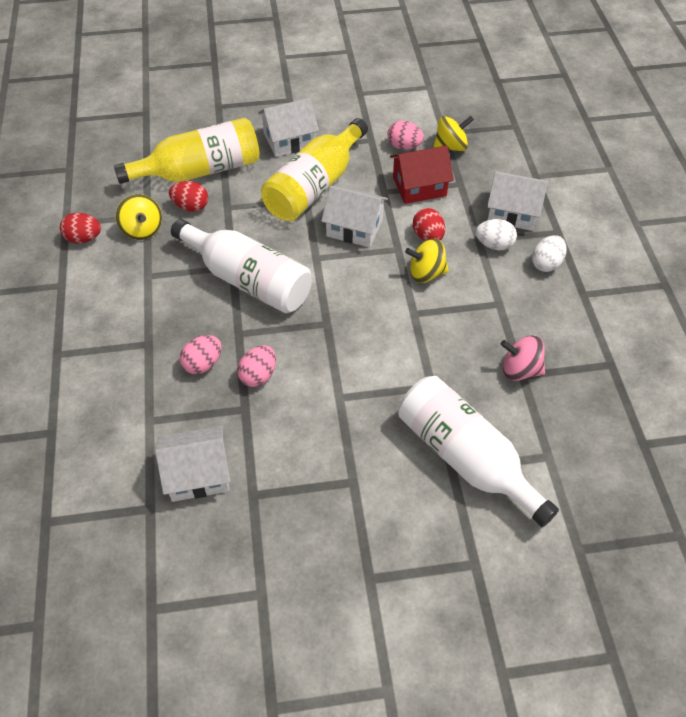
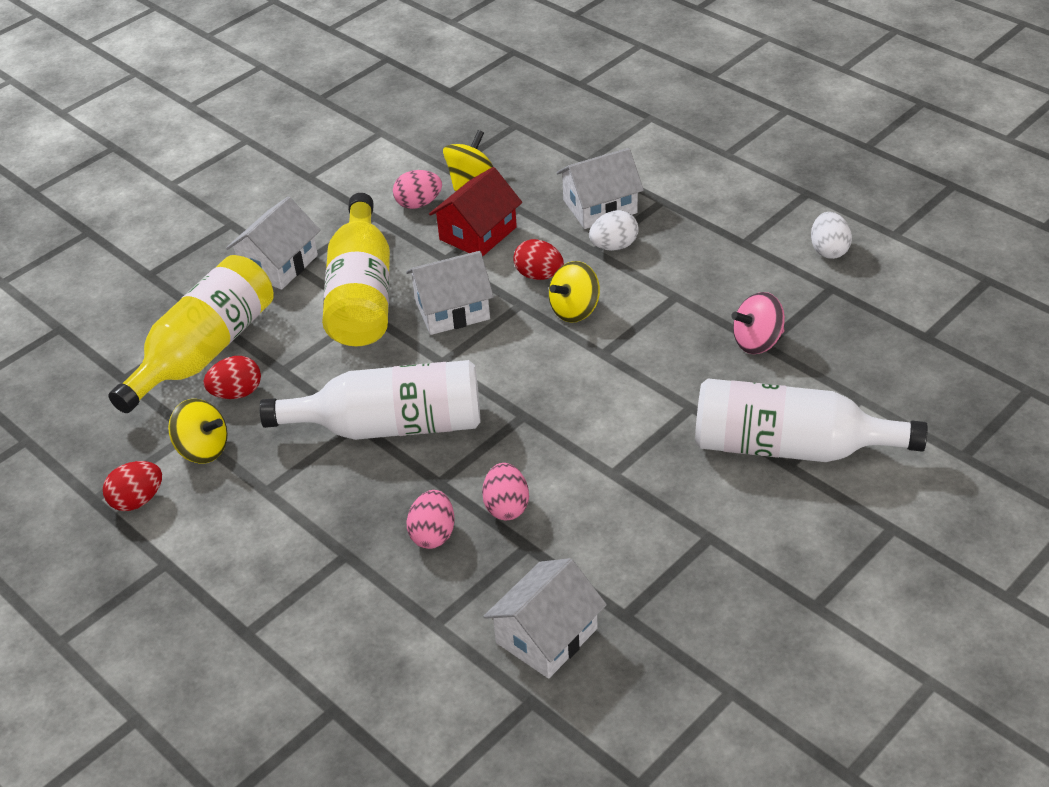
camera: 35 degrees left, 10 degrees down
white egg [532,235,567,272] -> white egg moved to [811,212,852,259]

